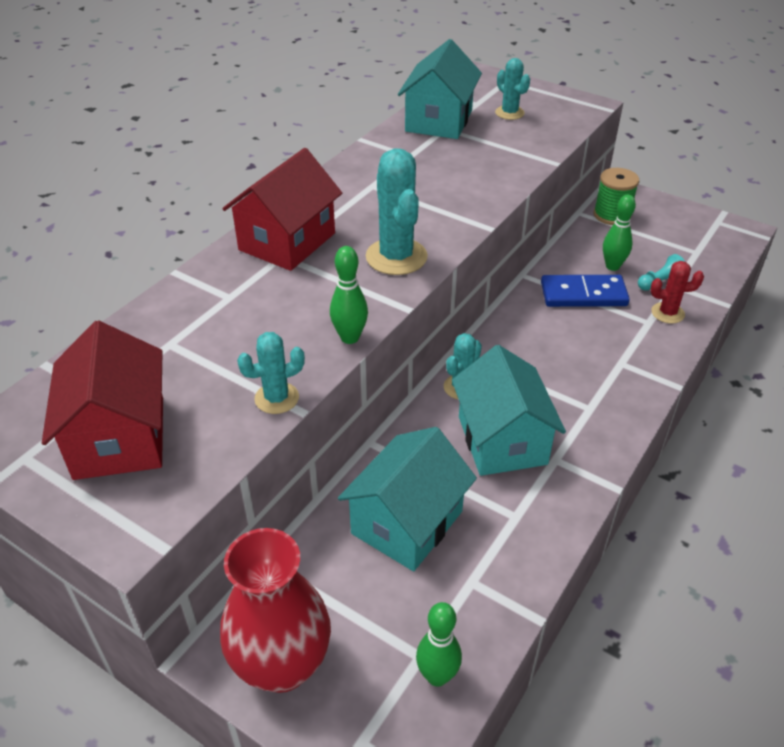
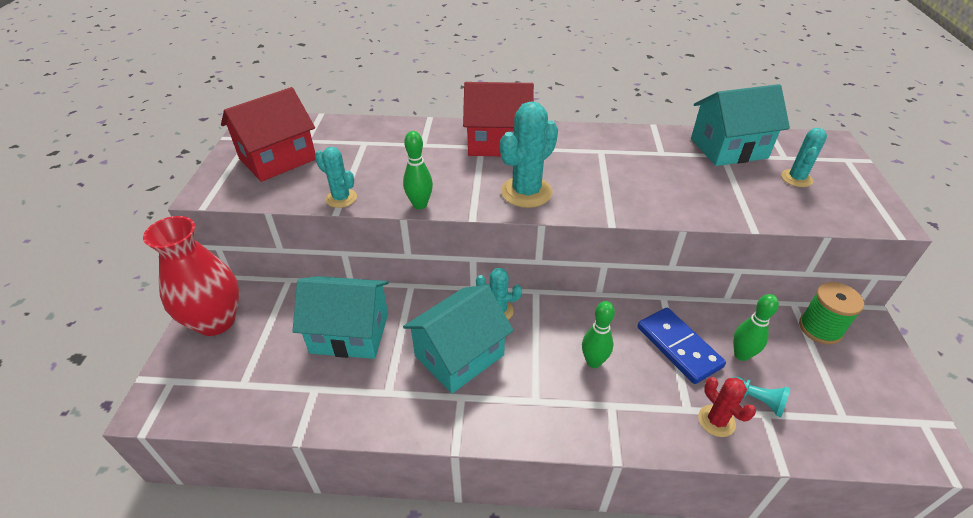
camera: 60 degrees right, 0 degrees up
green bowling pin [416,602,462,687] -> green bowling pin moved to [582,301,615,368]

